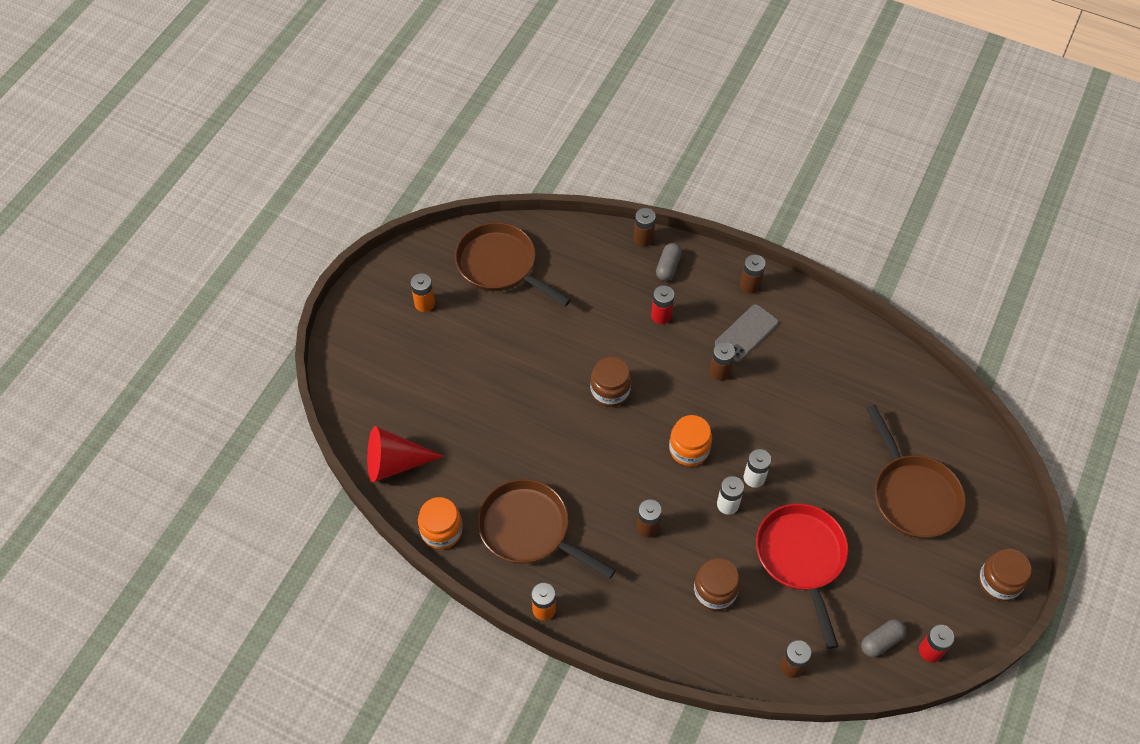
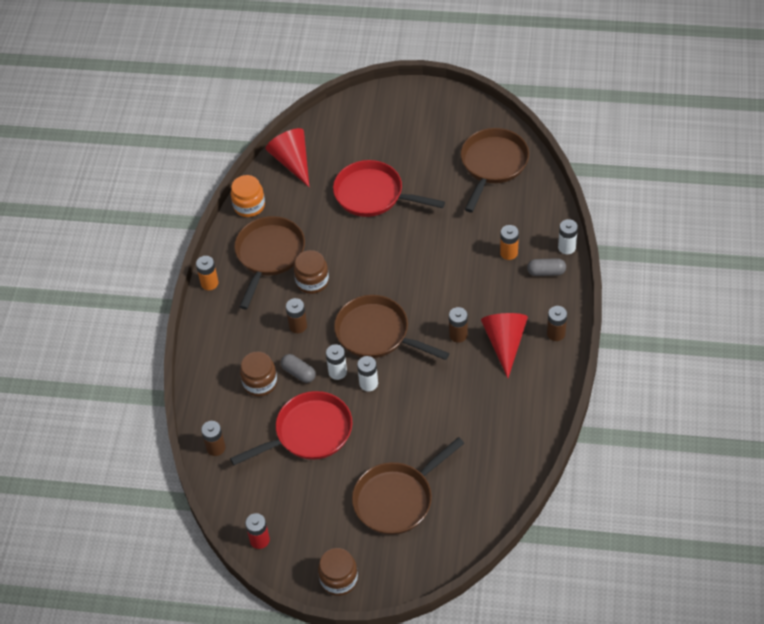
camera: 75 degrees right, 5 degrees down
orange battery [410,273,435,312] -> orange battery moved to [500,225,519,260]
brown jar [590,357,631,407] -> brown jar moved to [294,250,329,294]
brown battery [634,208,656,247] -> white battery [558,219,578,254]
red battery [651,285,675,324] -> none
orange jar [669,415,712,466] -> brown pan [334,295,449,360]
grey phone [715,304,779,362] -> red cone [481,313,528,378]
grey capsule [861,619,907,657] -> grey capsule moved to [281,354,316,383]
none -> red pan [333,160,445,217]

